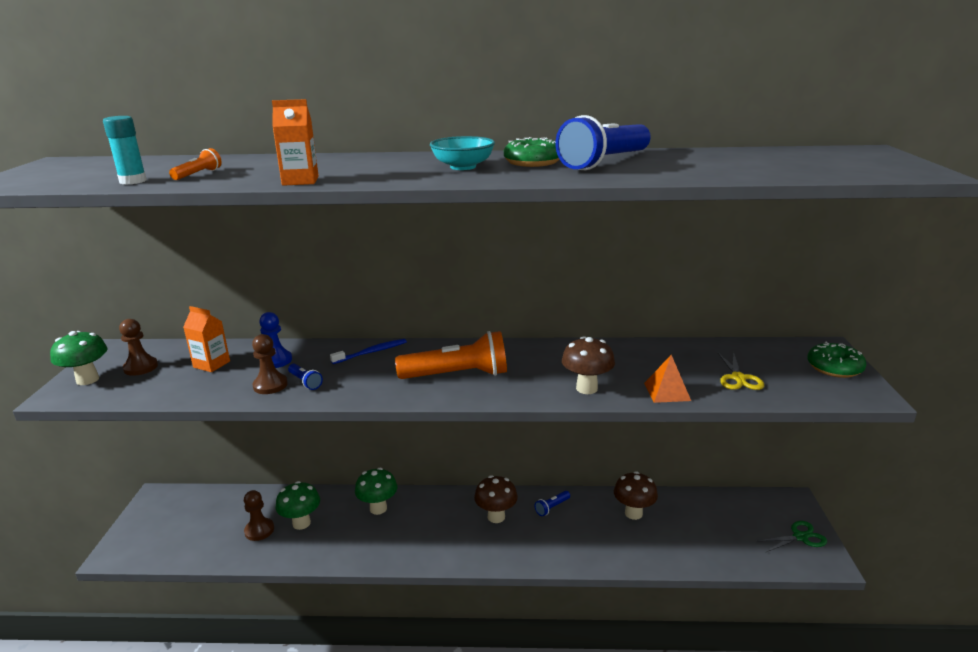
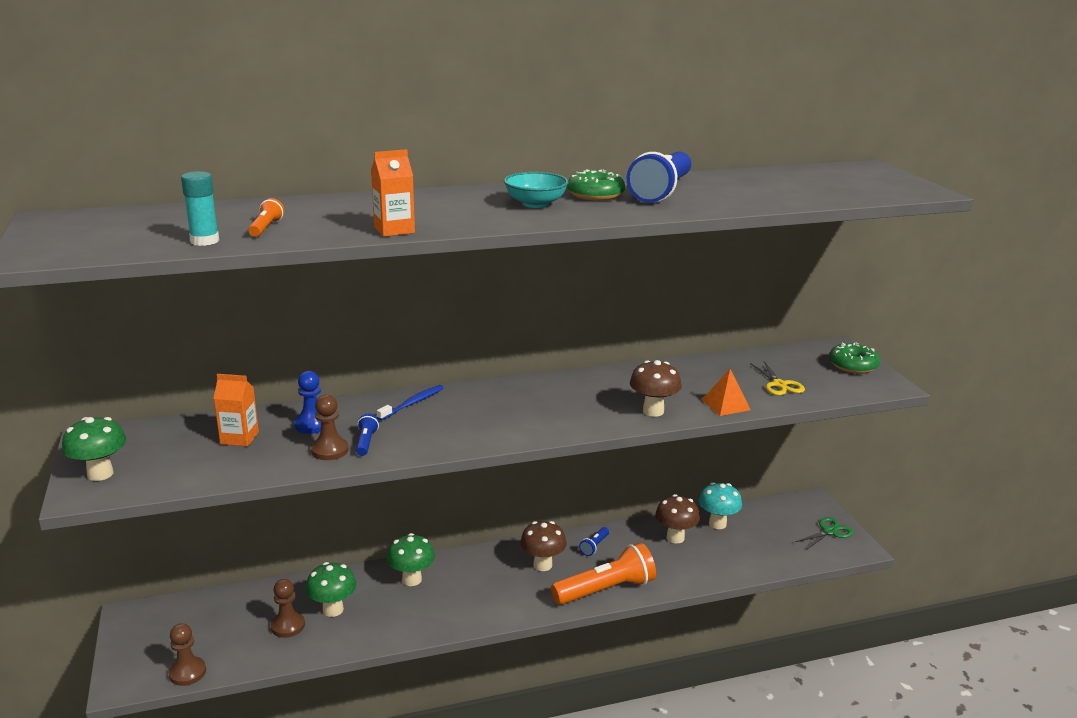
camera: 20 degrees left, 0 degrees up
brown pawn [119,319,158,376] -> brown pawn moved to [168,623,206,686]
blue flashlight [288,364,323,390] -> blue flashlight turned 120 degrees counterclockwise [356,414,379,456]
orange flashlight [395,331,507,379] -> orange flashlight moved to [551,543,656,605]
none -> turquoise mushroom [699,482,742,529]

